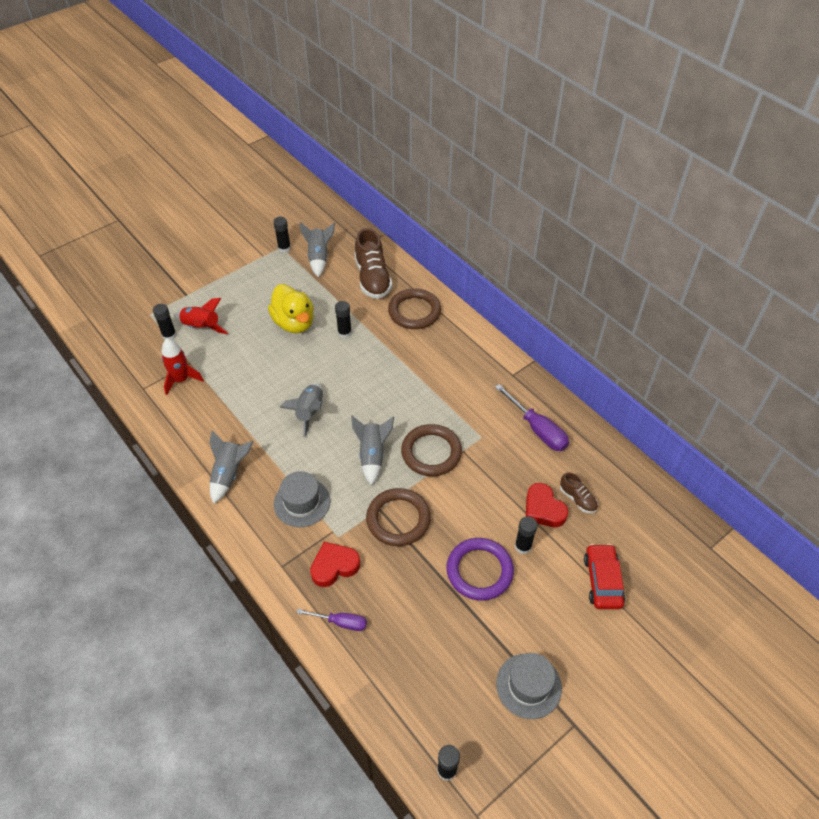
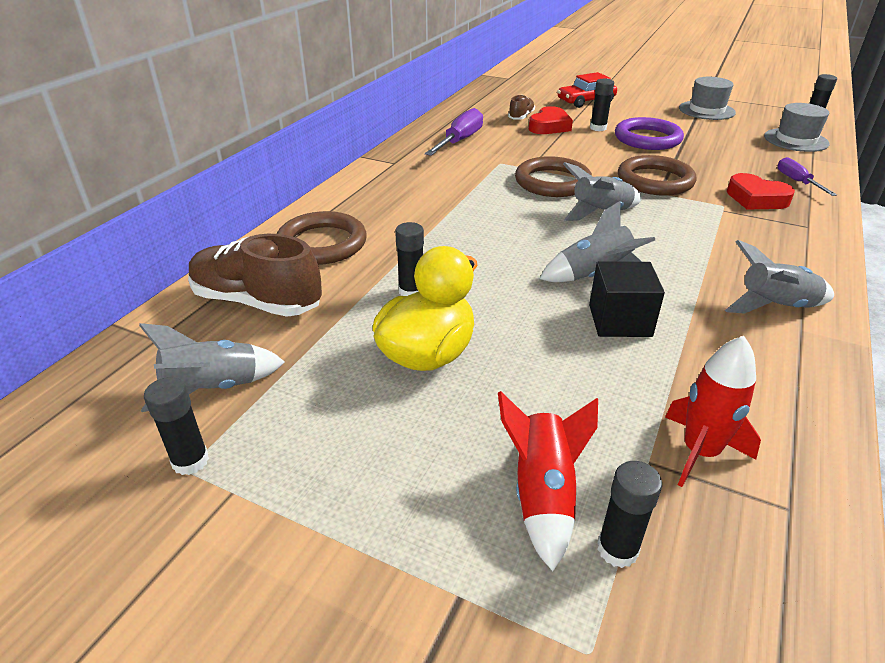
camera: 115 degrees left, 15 degrees down
grey hat [274,471,330,527] -> grey hat moved to [764,103,830,152]
brown shoe [355,228,392,299] -> brown shoe turned 120 degrees counterclockwise [188,234,322,317]
none -> black cube [589,261,665,337]

